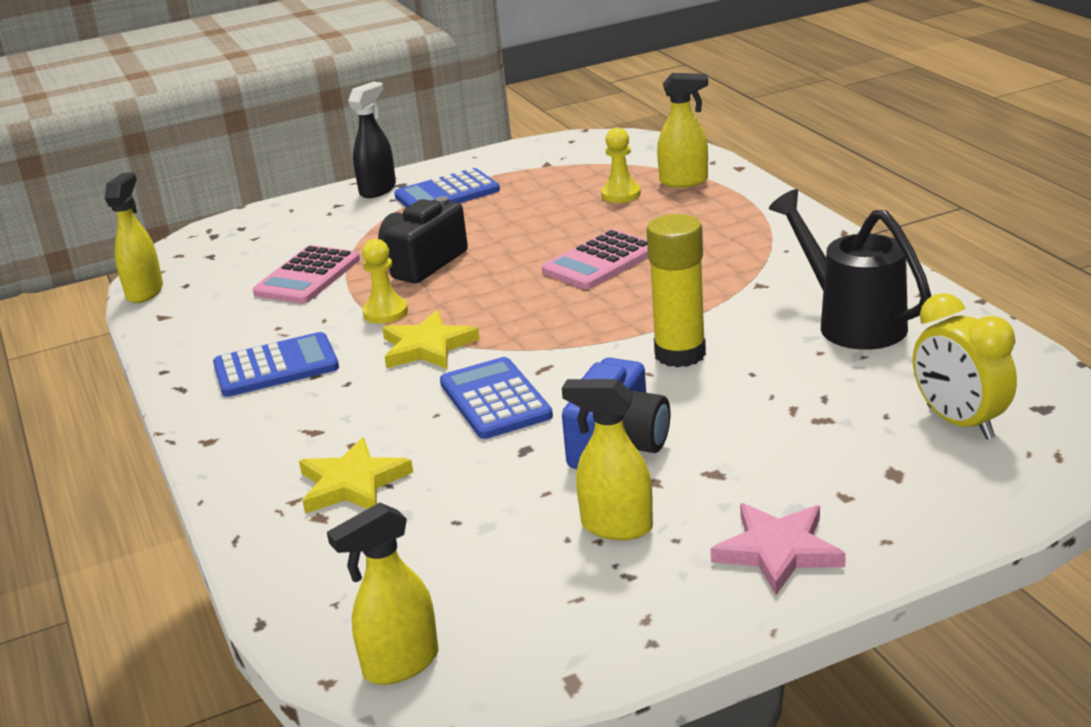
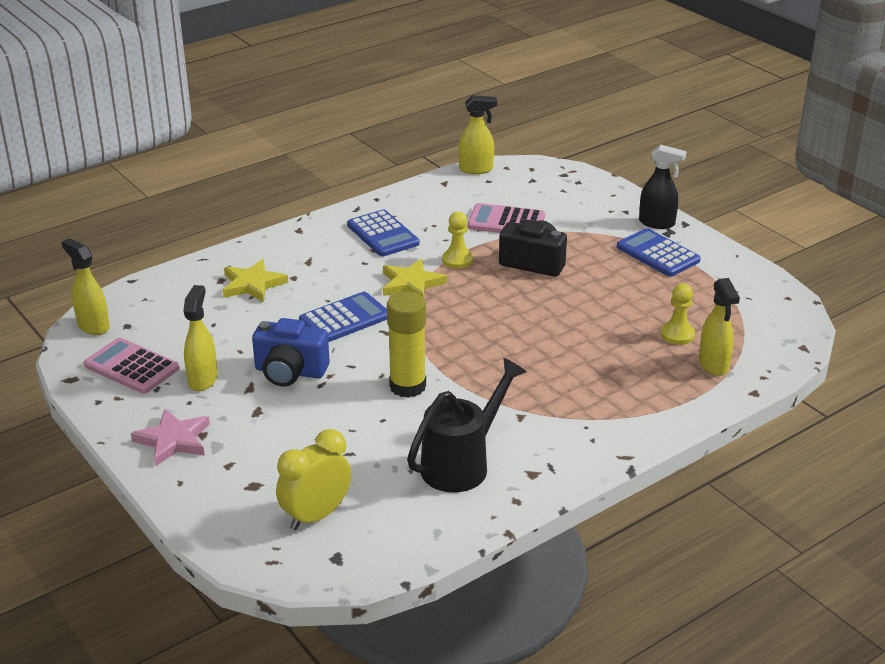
camera: 75 degrees right, 5 degrees up
pink calculator [542,229,648,289] -> pink calculator moved to [84,338,179,394]

